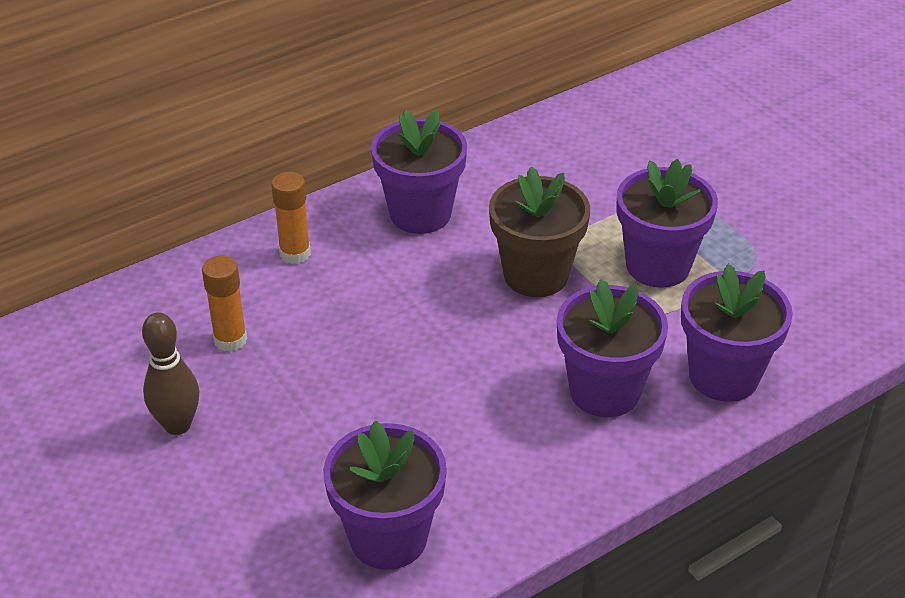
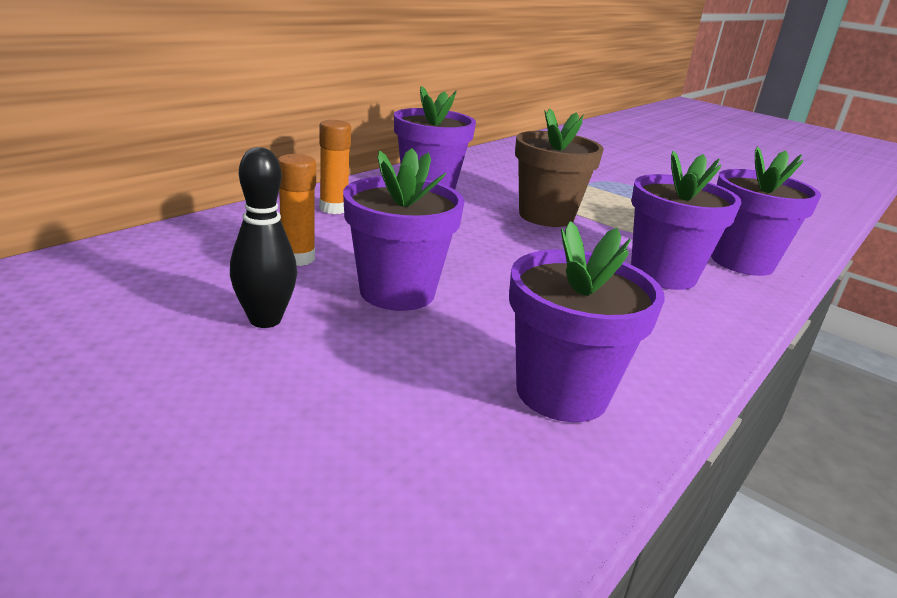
camera: 20 degrees left, 15 degrees down
brown bowling pin [142,312,199,435] -> black bowling pin [230,147,297,328]
purple flower pot [617,159,718,288] -> purple flower pot moved to [343,148,465,311]

